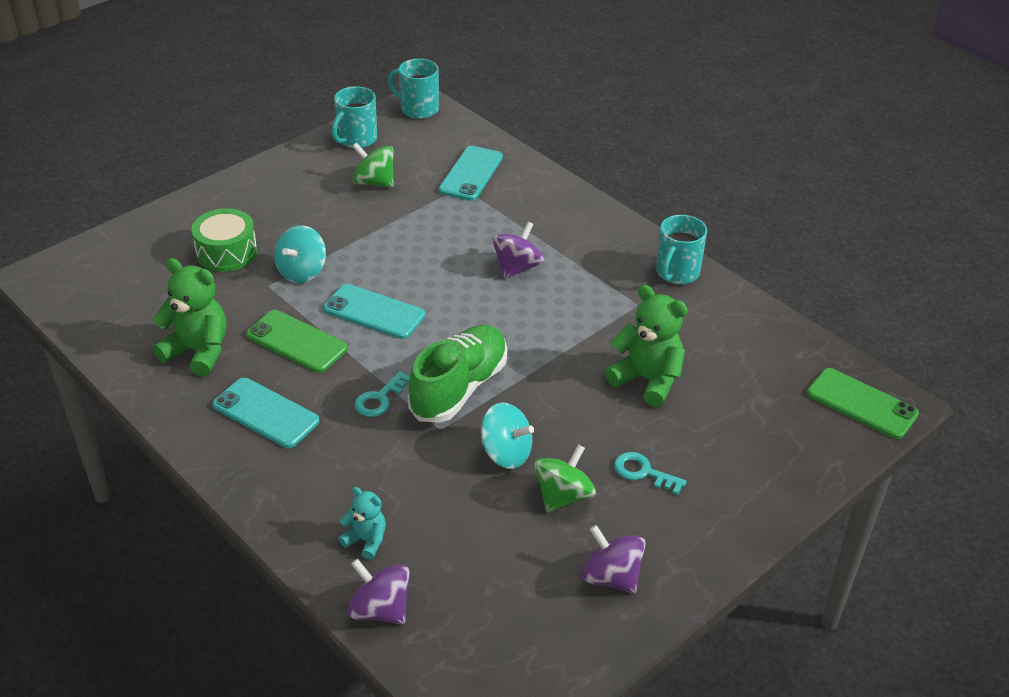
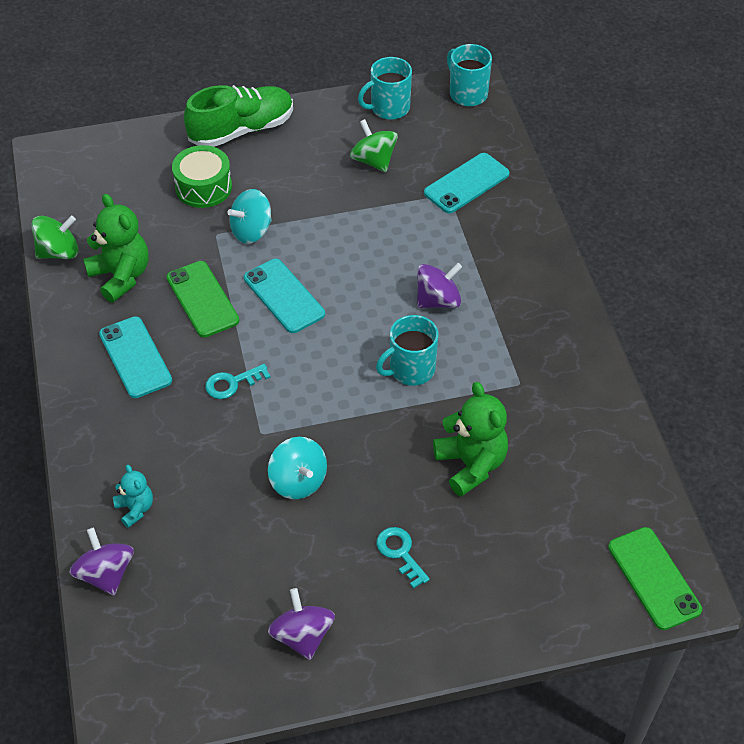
camera: 30 degrees right, 10 degrees up
green shoe [408,325,508,423] -> green shoe moved to [184,85,293,147]
green spinning top [534,444,596,512] -> green spinning top moved to [32,216,79,259]
turquoise mug [656,215,707,284] -> turquoise mug moved to [376,315,438,386]

